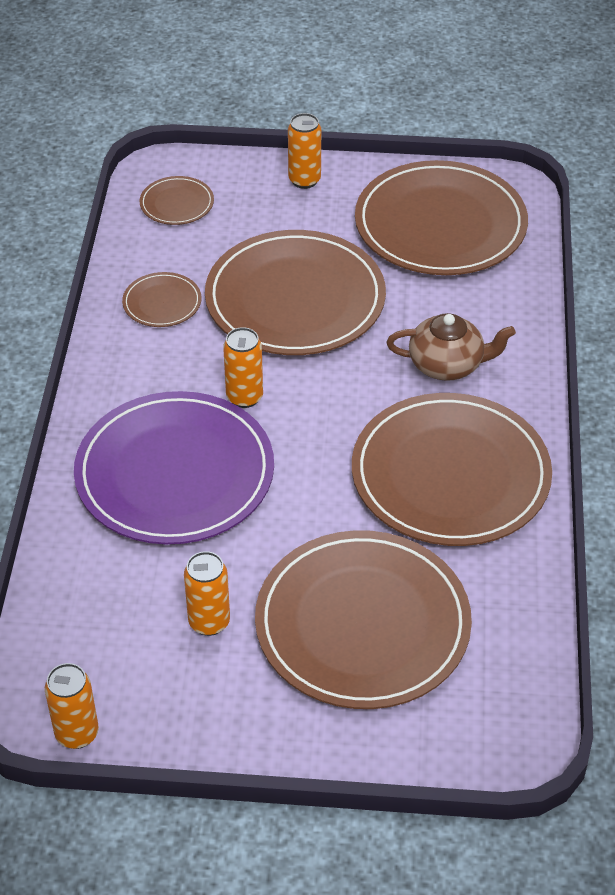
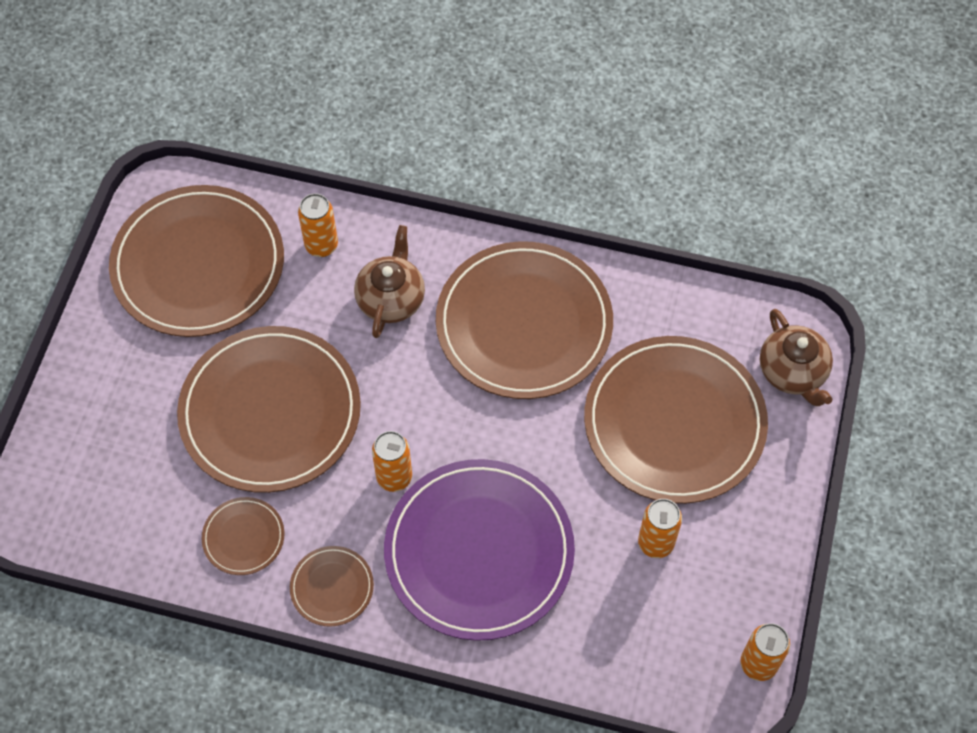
camera: 80 degrees left, 15 degrees up
brown plate [139,176,214,225] -> brown plate moved to [290,546,374,627]
orange can [288,113,321,189] -> orange can moved to [298,193,338,257]
none -> brown teapot [760,309,833,406]

